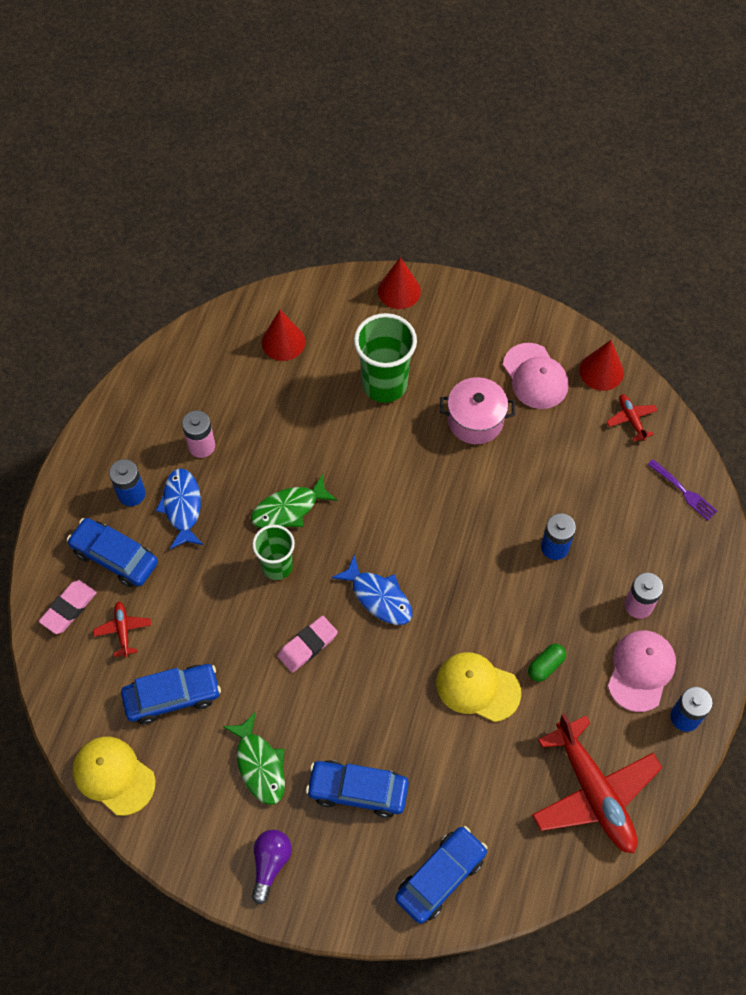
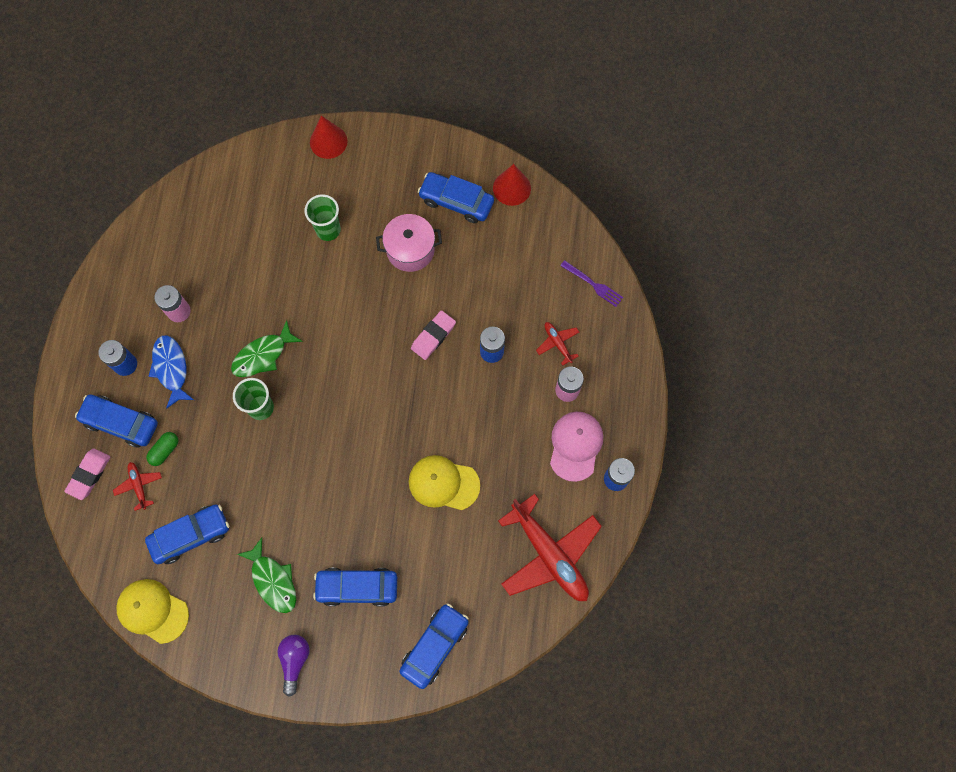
camera: 10 degrees left, 10 degrees up
red cone [262,310,305,361] -> none
pink eraser [278,616,338,673] -> pink eraser moved to [411,310,456,360]
blue fish [331,555,412,625] -> none
green cup [354,313,417,403] -> green cup [304,194,341,241], size x0.64
pink cap [503,343,569,409] -> blue car [418,172,494,223]
green capsule [528,644,566,682] -> green capsule moved to [146,432,178,466]
red plane [606,394,658,442] -> red plane moved to [536,322,579,366]

